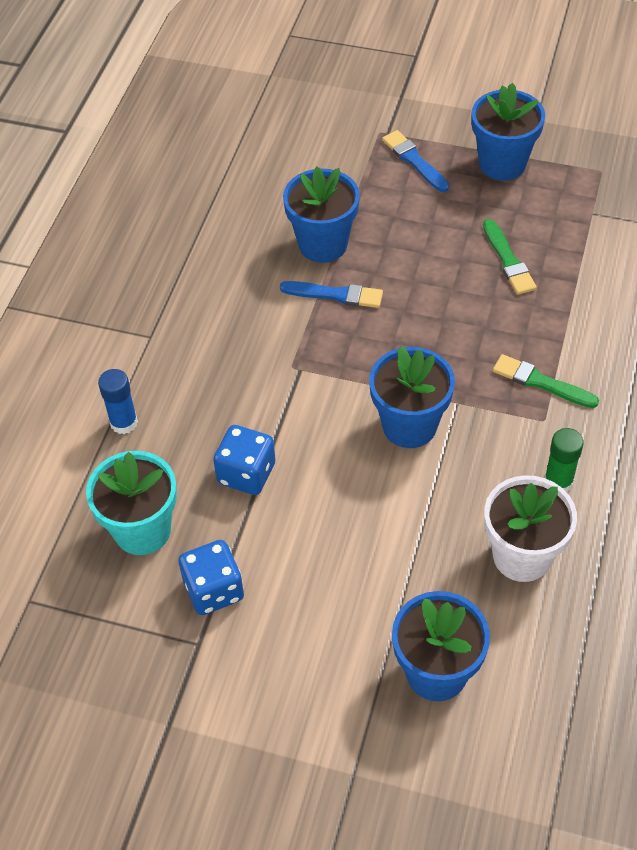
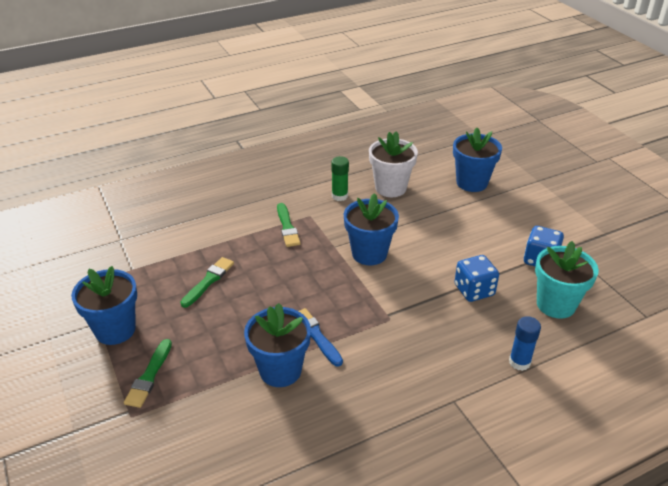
camera: 135 degrees left, 15 degrees down
blue brush [382,130,449,192] -> green brush [124,339,172,408]

